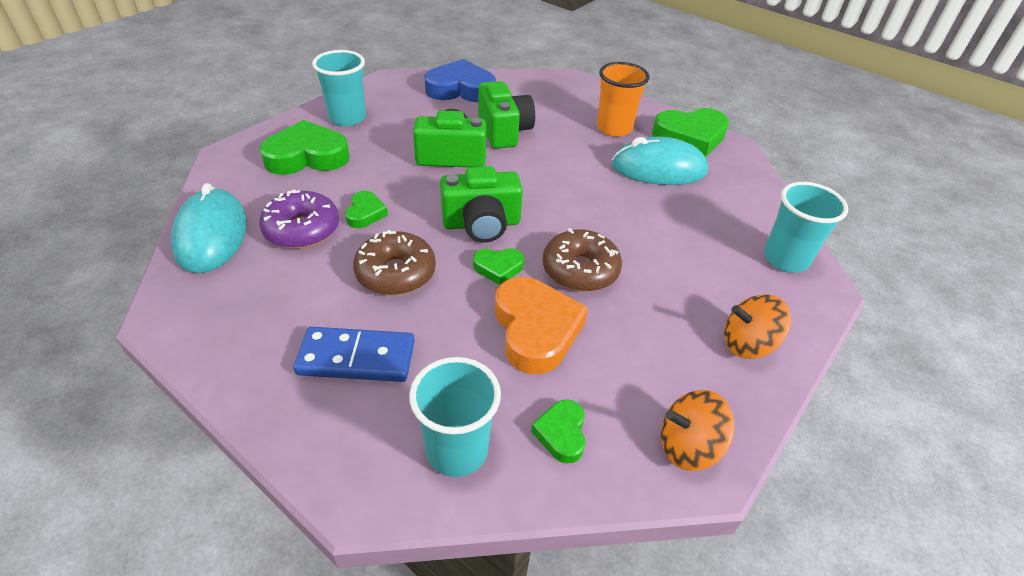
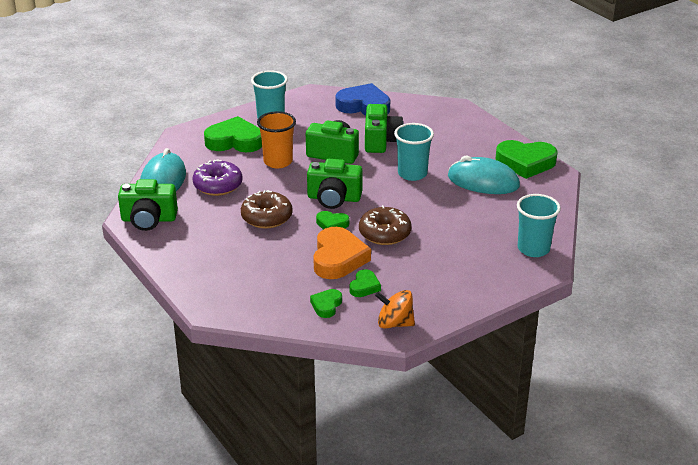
camera: 20 degrees right, 10 degrees down
blue domino [294,327,415,382] -> none
green heart [345,191,388,228] -> green heart moved to [349,269,381,297]
turquoise cup [409,357,501,477] -> turquoise cup moved to [394,123,434,181]
orange cup [597,62,650,137] -> orange cup moved to [257,111,296,168]
orange spinning top [724,294,791,359] -> none
none -> green camera [118,179,178,231]

